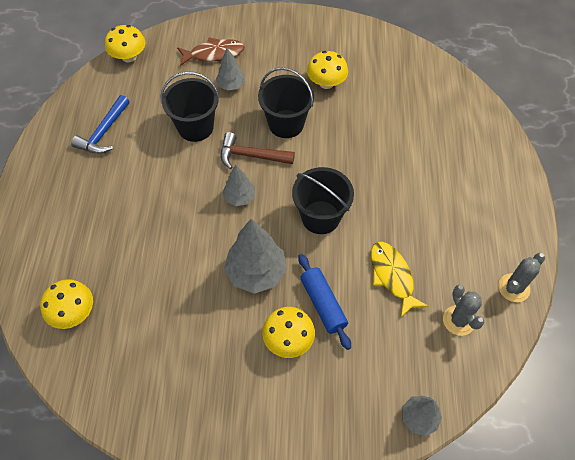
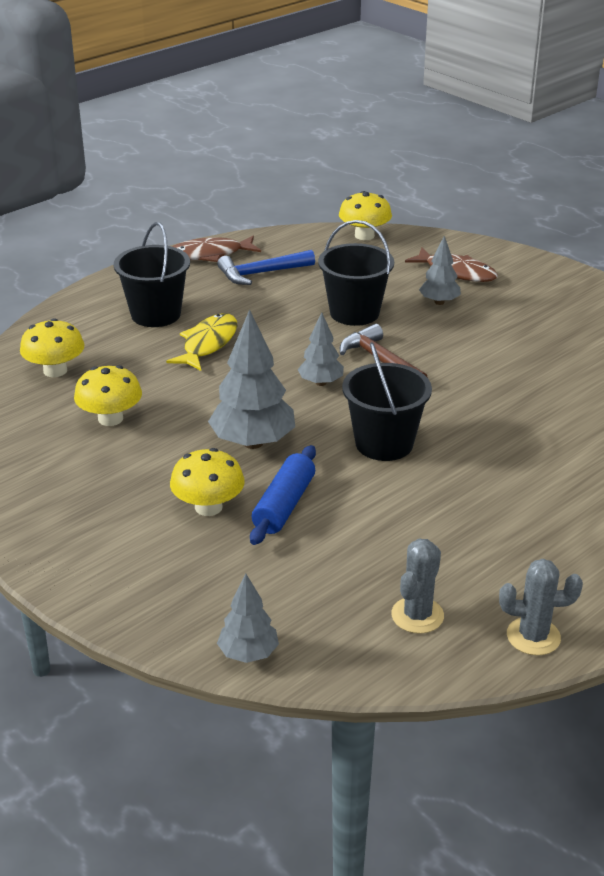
camera: 45 degrees right, 25 degrees down
black bucket [258,67,314,138] -> black bucket moved to [114,222,190,327]
yellow mushroom [307,51,348,89] -> yellow mushroom moved to [74,365,142,426]
yellow fish [371,242,428,317] -> yellow fish moved to [166,313,237,371]
none -> brown fish [172,236,261,262]

